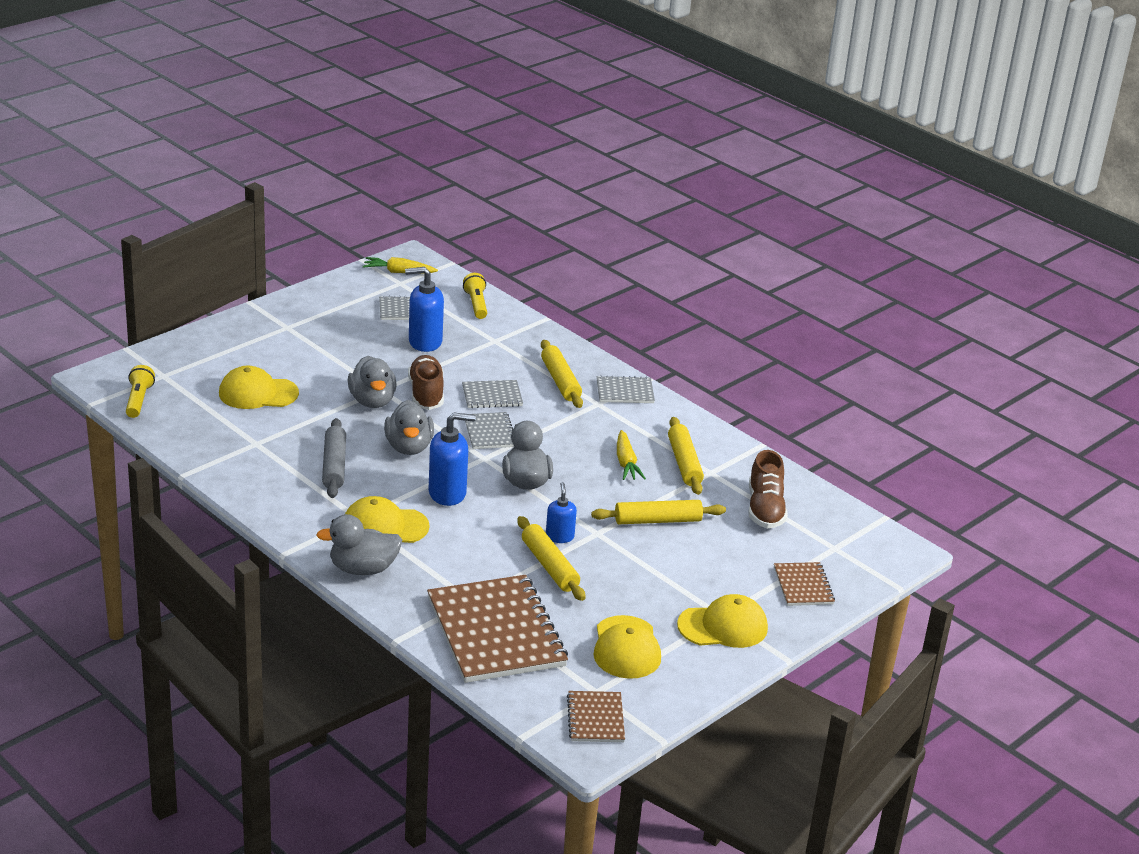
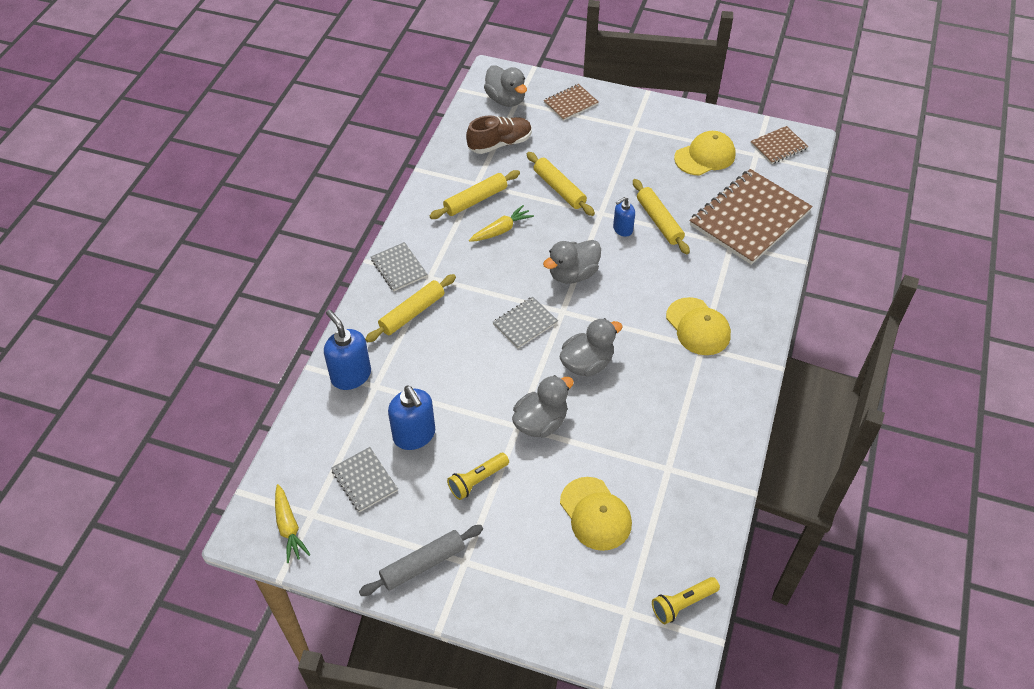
camera: 115 degrees left, 20 degrees up
grey duck [317,514,402,575] -> grey duck moved to [484,65,527,107]
grey rolling pin [322,418,346,498] -> grey rolling pin moved to [359,525,483,596]
brown shoe [408,355,444,410] -> none
blue soap dispenser [429,413,476,506] -> blue soap dispenser moved to [324,310,371,390]
grey notebook [462,380,523,408] -> none
yellow flashlight [463,273,487,319] -> yellow flashlight moved to [447,453,509,500]
yellow rolling pin [517,516,585,601] -> yellow rolling pin turned 60 degrees counterclockwise [633,179,690,254]
yellow cap [677,594,768,648] -> none

